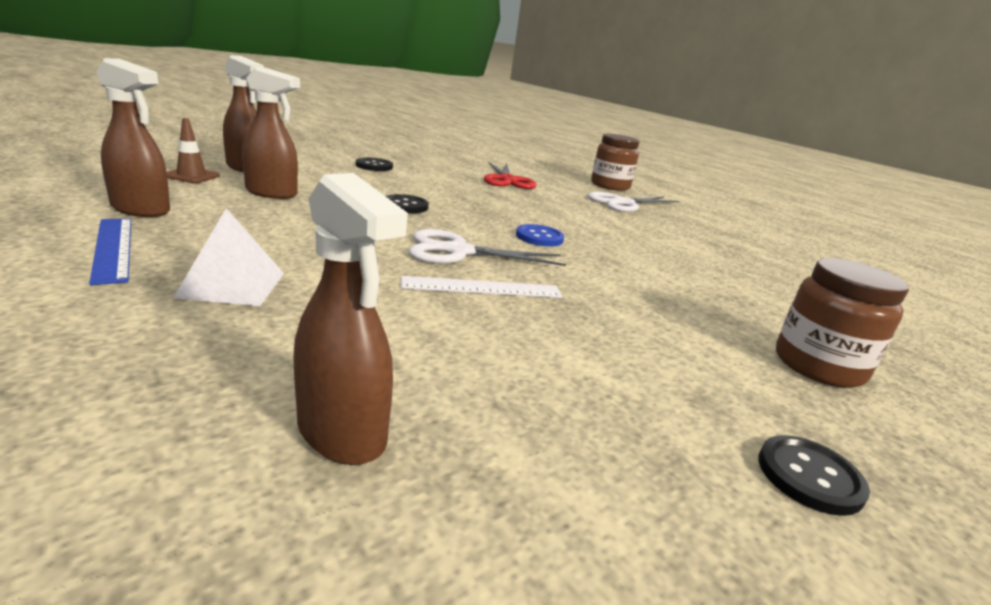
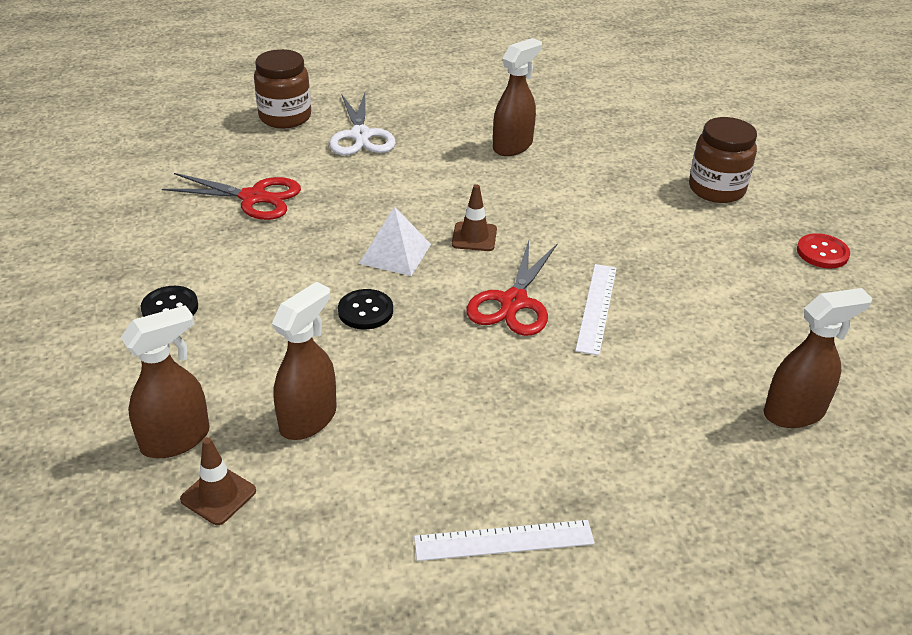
camera: 65 degrees left, 15 degrees up
blue ruler [89,218,131,285] -> white ruler [414,520,595,561]
brown spray bottle [96,58,170,217] -> brown spray bottle moved to [493,38,542,156]
white pyramid [173,208,284,306] -> white pyramid moved to [359,206,431,276]
white scissors [409,229,566,266] -> red scissors [466,241,557,336]
blue button [516,224,564,247] -> brown traffic cone [452,184,497,251]
black button [758,435,870,516] -> red button [797,233,850,268]

